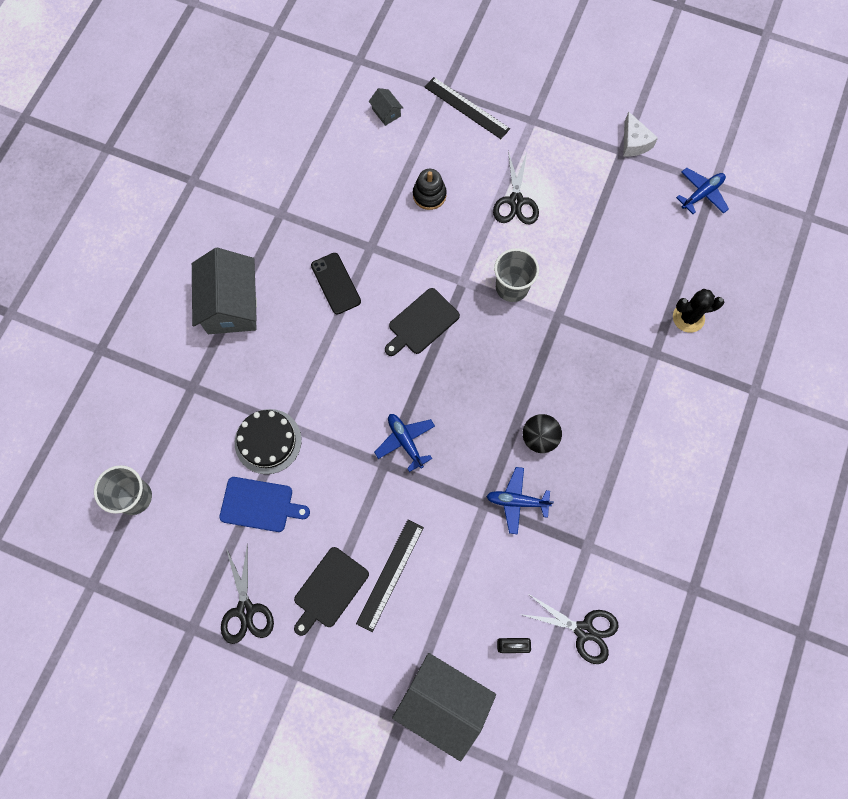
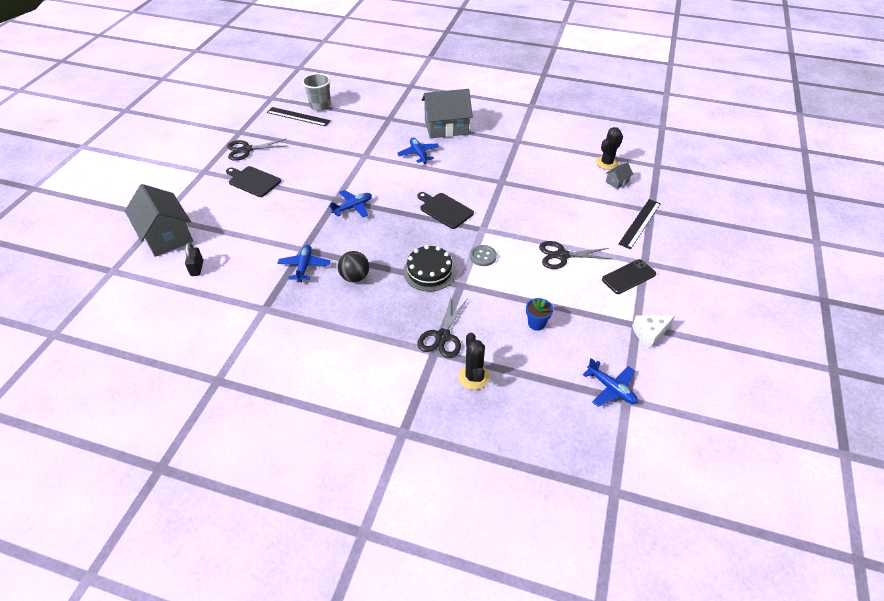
camera: 85 degrees right, 25 degrees down
blue cutting board [219,477,310,532] -> none
black cake [235,409,302,474] -> black cake moved to [403,245,456,291]
black phone [311,253,361,315] -> black phone moved to [602,259,656,294]
black ruler [356,520,424,632] -> black ruler moved to [267,107,331,126]
grey house [392,653,496,762] -> grey house turned 60 degrees counterclockwise [125,184,193,257]
black stacking toy [413,169,447,210] -> none
grey cup [494,248,539,302] -> grey button [470,245,497,266]
black scissors [520,593,619,664] -> black scissors moved to [417,297,467,358]
none -> blue plane [397,138,440,164]
none -> blue flower pot [526,298,553,331]
none -> black cactus [596,127,623,170]

